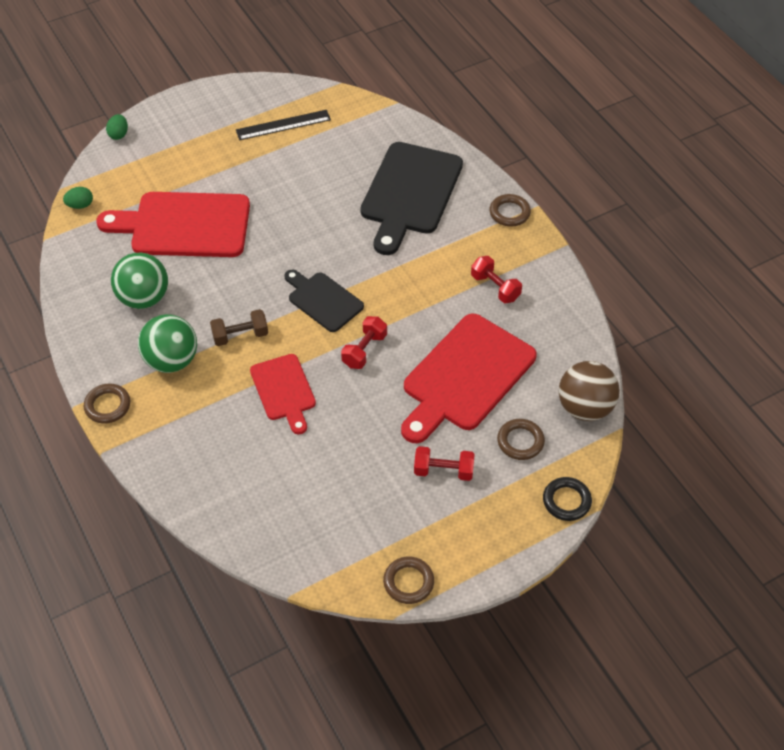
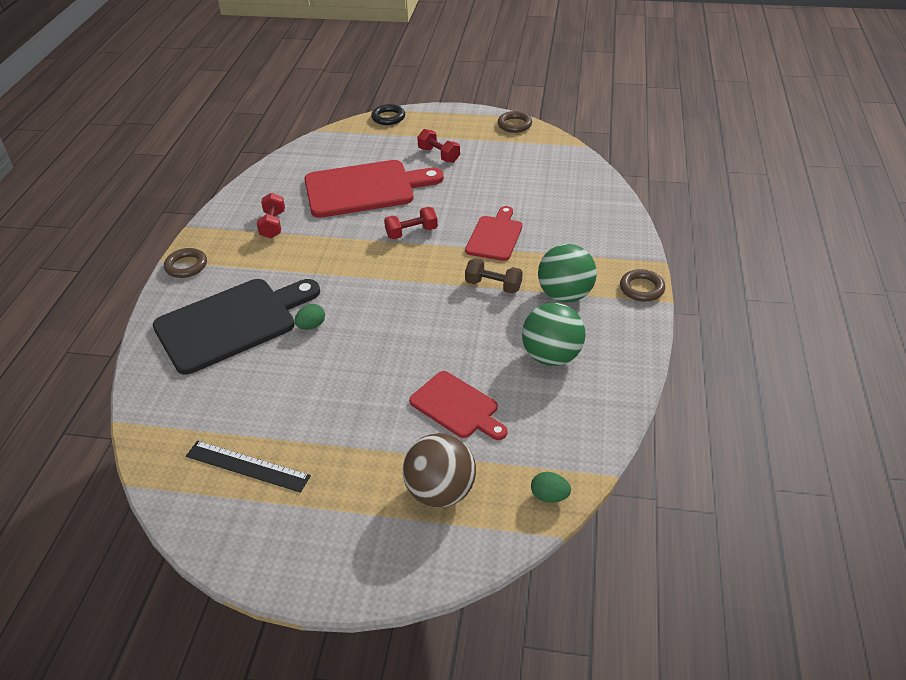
camera: 140 degrees left, 10 degrees down
red cutting board [96,192,250,257] -> red cutting board [409,371,508,440], size x0.57
green egg [106,114,128,140] -> green egg moved to [295,304,325,330]
black cutting board [284,270,364,332] -> none
brown ring [497,419,545,460] -> none
brown ball [559,361,620,421] -> brown ball moved to [403,433,476,508]

